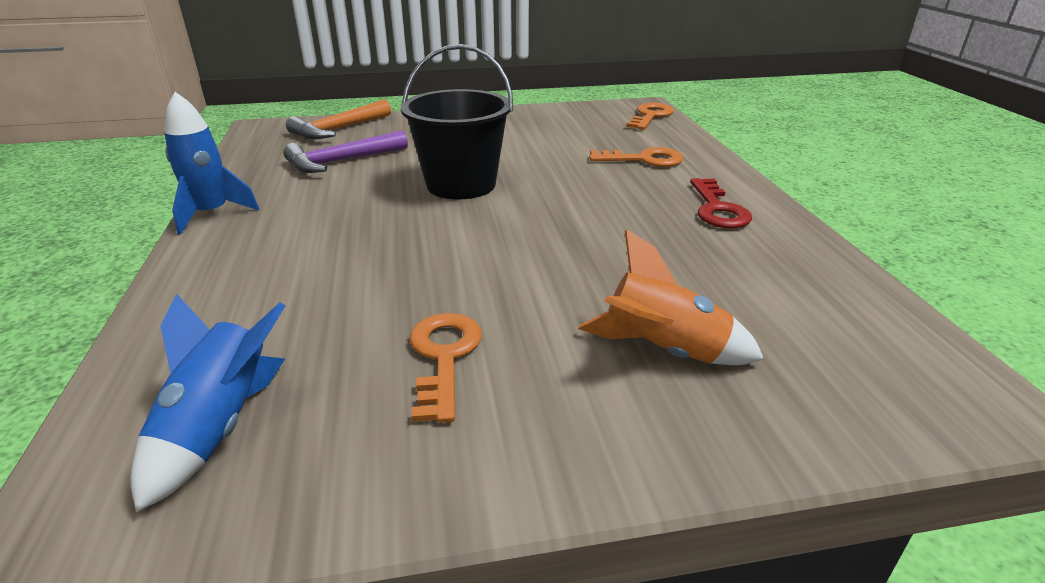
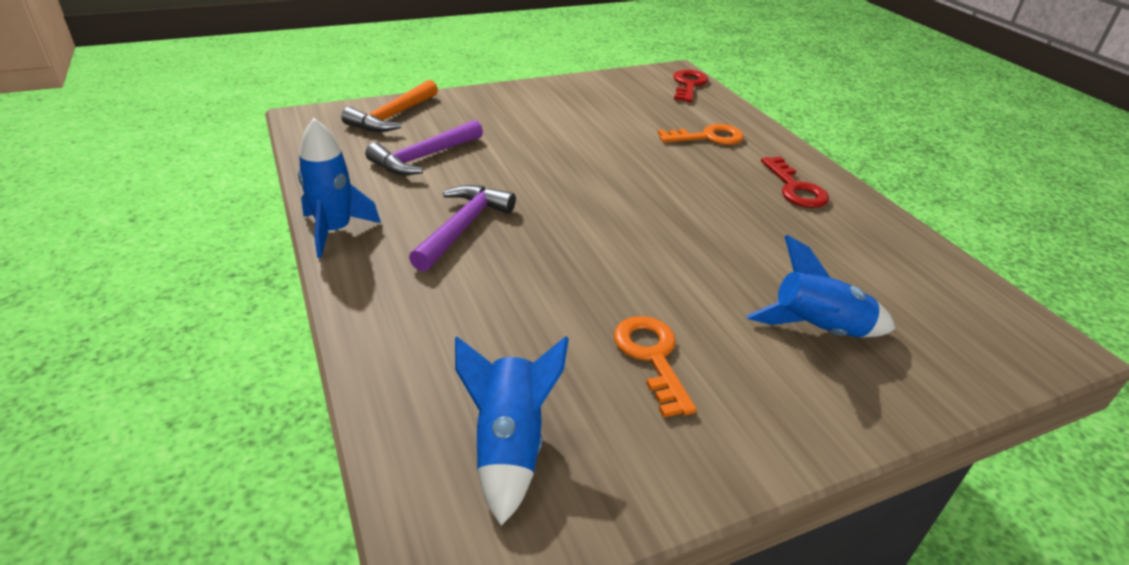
camera: 15 degrees left, 5 degrees up
black bucket [401,44,513,200] -> none
orange rocket [578,229,764,365] -> blue rocket [747,235,895,337]
orange key [626,103,674,130] -> red key [673,70,708,102]
none -> purple hammer [409,185,516,272]

